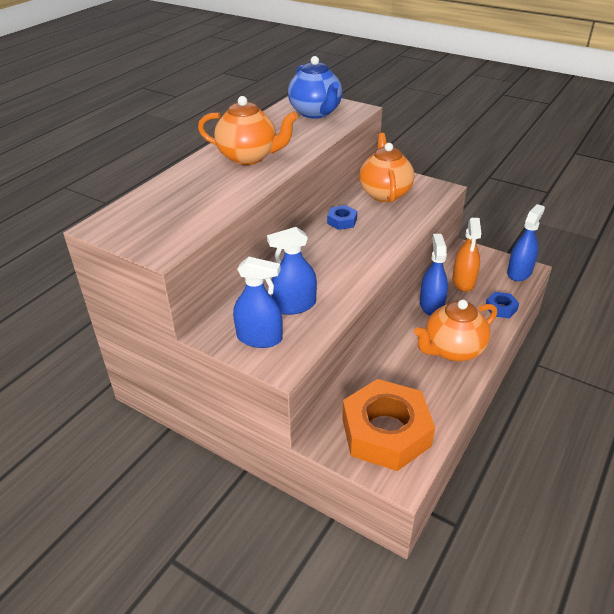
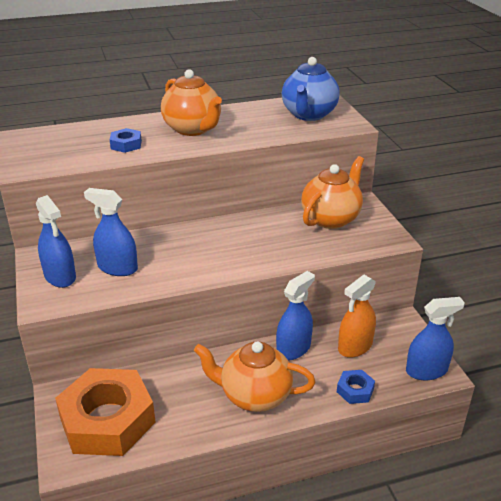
camera: 40 degrees right, 5 degrees down
blue nut [327,205,357,230] -> blue nut moved to [110,128,142,153]

